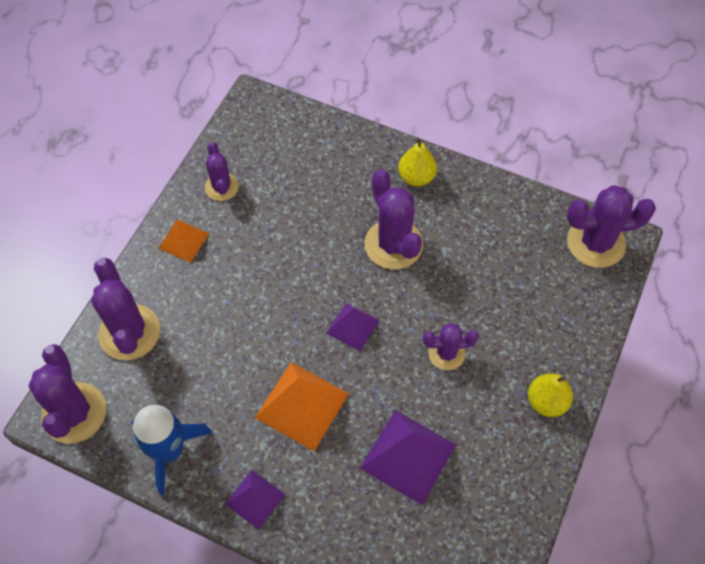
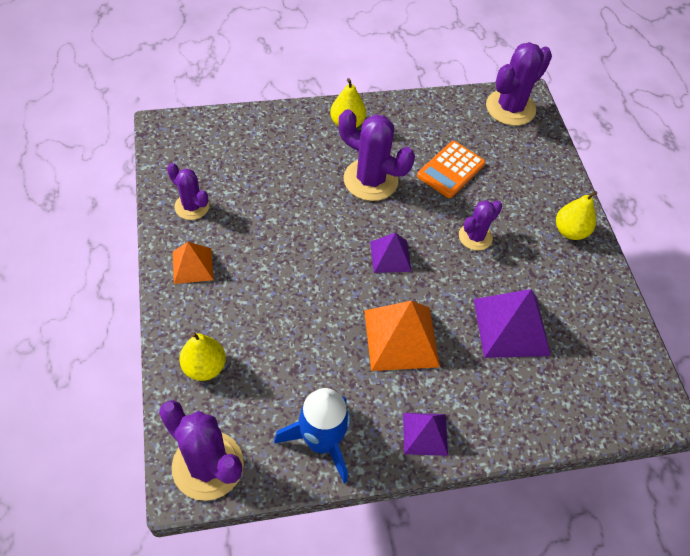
camera: 40 degrees left, 5 degrees down
purple cactus [91,258,160,360] -> yellow pear [179,332,226,381]
none -> orange calculator [417,141,486,198]

